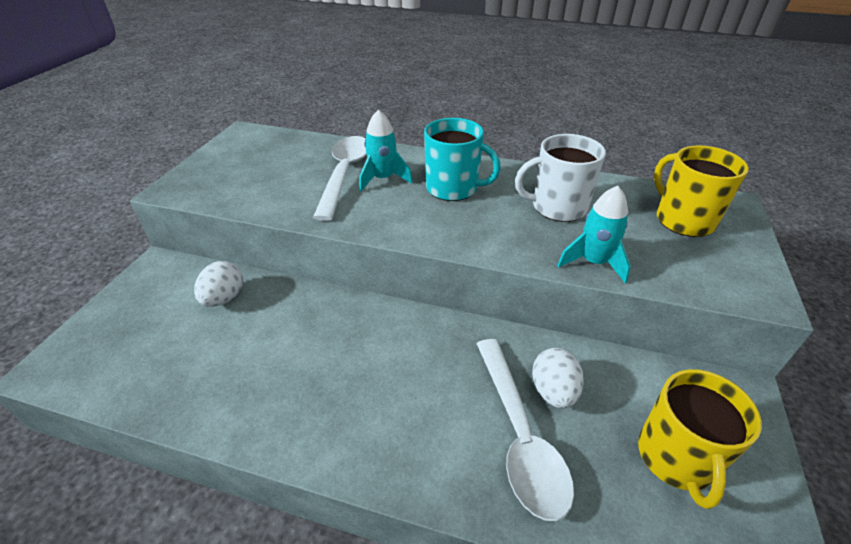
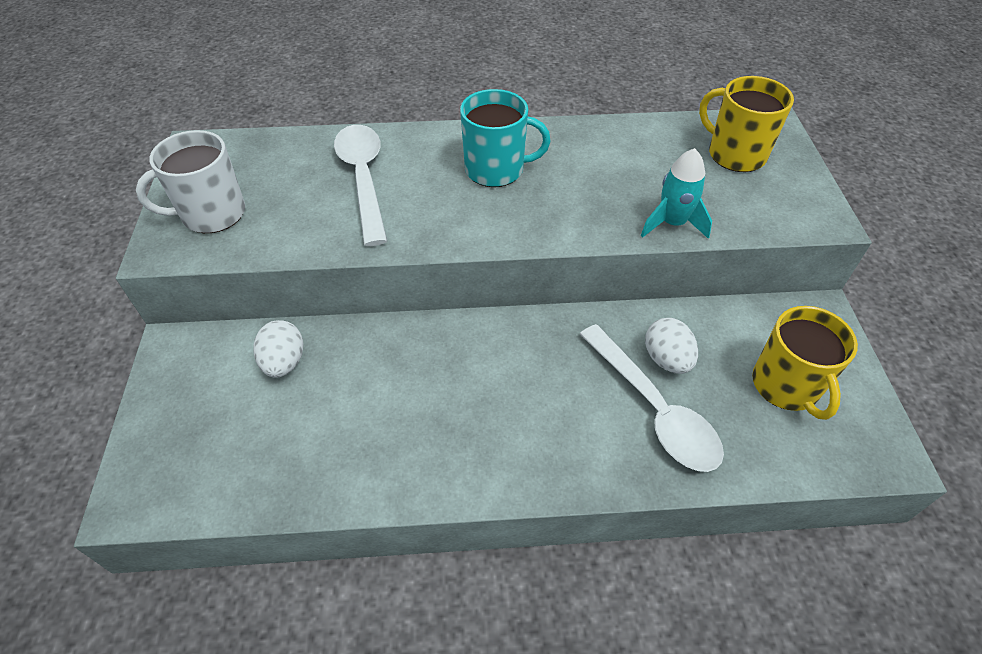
camera: 20 degrees left, 10 degrees up
turquoise rocket [359,109,413,191] -> none
white mug [515,134,606,222] -> white mug moved to [136,130,245,233]

